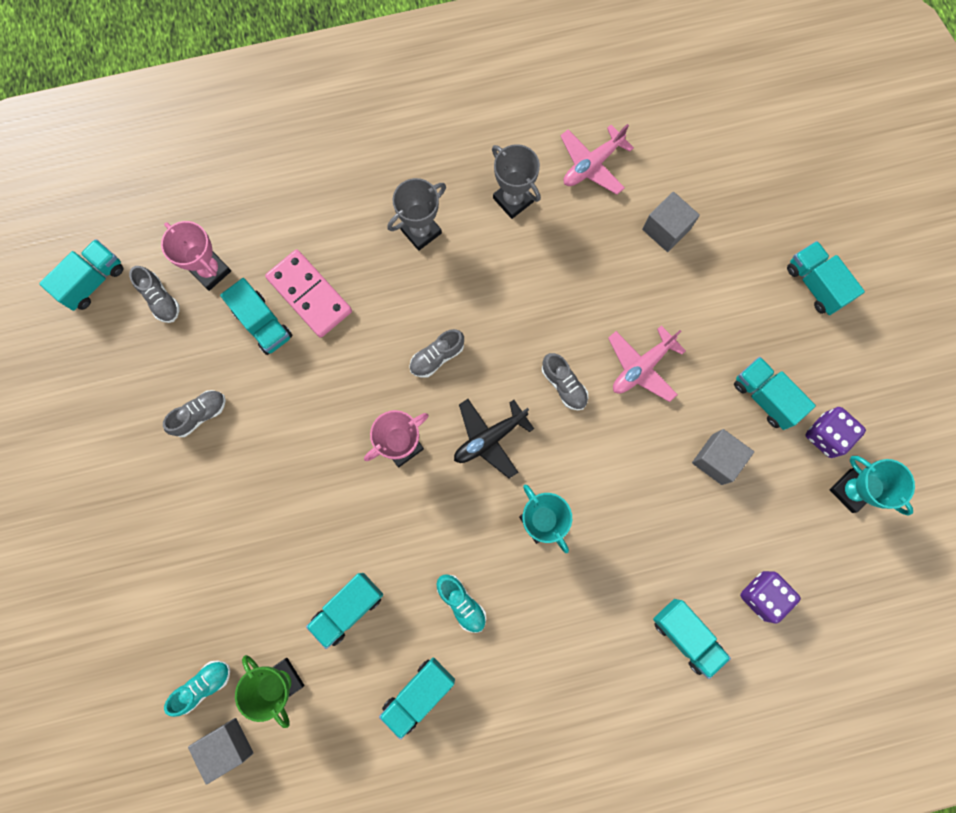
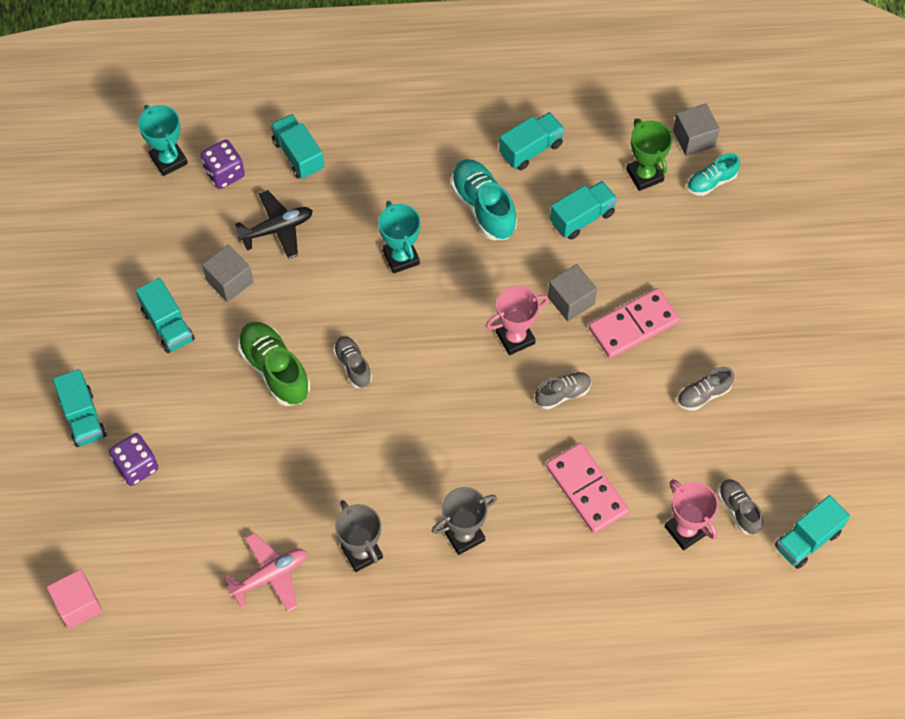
camera: 170 degrees left, 15 degrees down
turquoise truck [220,278,293,355] -> none
grey shoe [409,329,464,378] -> grey shoe moved to [535,372,591,409]
turquoise shoe [437,575,486,633] -> turquoise shoe [451,159,517,240], size x1.70
black plane [454,399,534,479] -> black plane moved to [235,190,313,259]
pink plane [608,326,686,402] -> green shoe [238,322,310,406]
grey cube [642,192,700,252] -> grey cube moved to [548,264,597,321]
purple dice [805,407,866,458] -> purple dice moved to [109,433,158,486]
turquoise trophy [830,456,915,516] -> turquoise trophy moved to [138,105,188,176]
none -> pink cube [47,569,103,629]
none -> pink domino [589,288,680,358]

